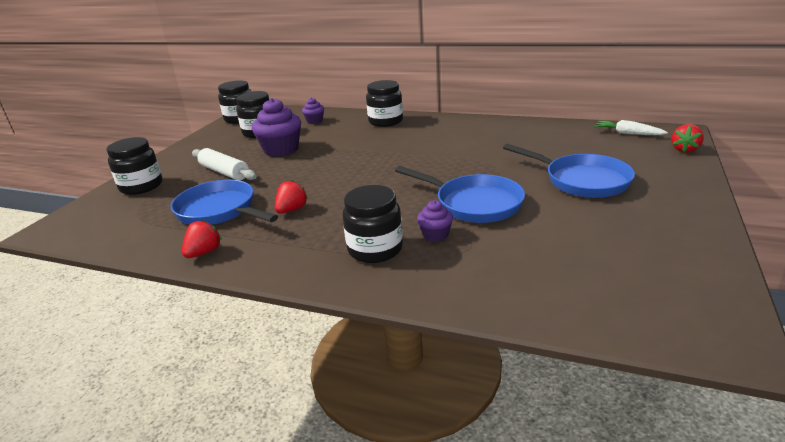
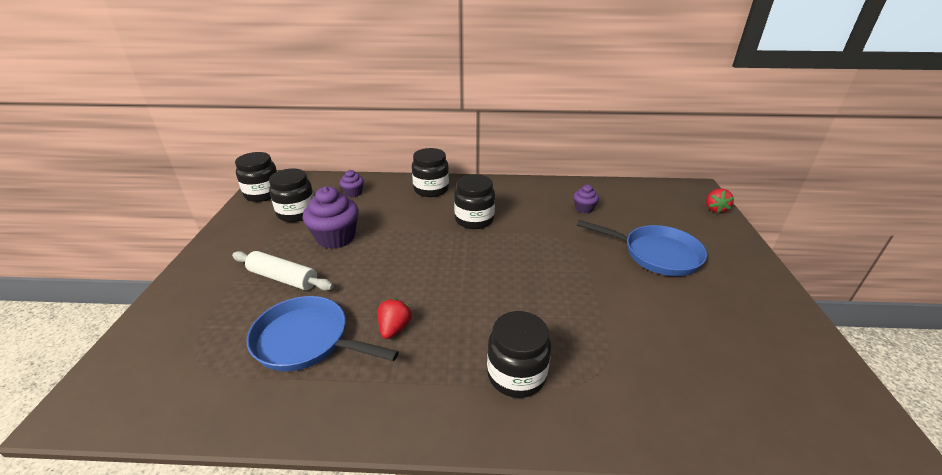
camera: 20 degrees left, 5 degrees up
black jar [107,137,163,195] -> black jar moved to [454,174,495,229]
red strawberry [182,220,222,258] -> none
blue pan [395,166,525,223] -> none
purple cupcake [417,200,453,242] -> purple cupcake moved to [573,185,599,213]
white carrot [594,120,668,135] -> none

